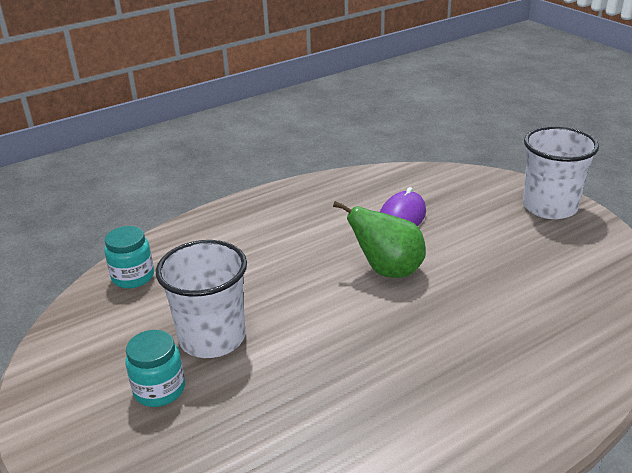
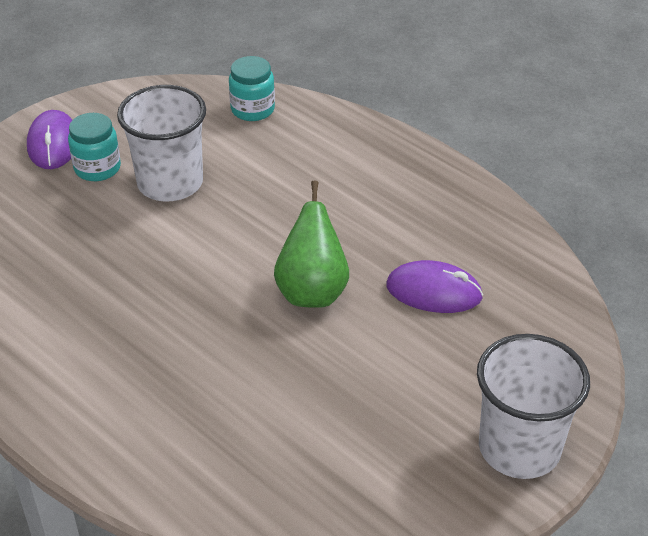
camera: 75 degrees right, 10 degrees up
none -> purple mouse [27,110,72,169]

